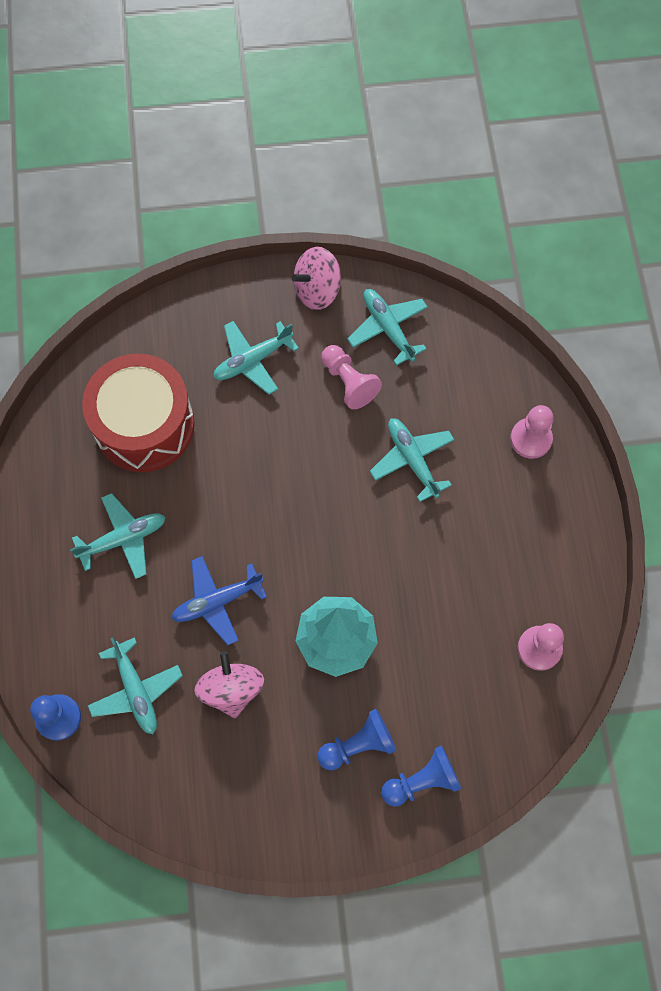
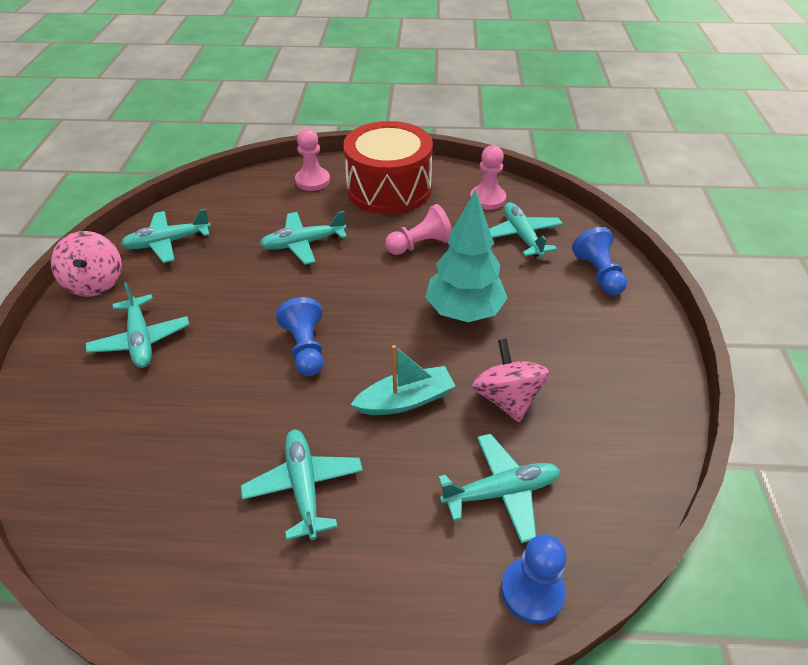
camera: 80 degrees left, 25 degrees down
red drum [82,354,195,472] -> red drum moved to [343,121,433,214]
blue plane [171,556,267,645] -> turquoise boat [350,345,455,415]
pink spinning top [194,651,264,718] -> pink spinning top turned 75 degrees clockwise [472,338,550,422]
blue pawn [318,709,396,770] -> blue pawn moved to [276,297,323,376]
pink pawn [321,345,382,409] -> pink pawn moved to [385,204,452,255]
none -> turquoise plane [489,202,563,257]

